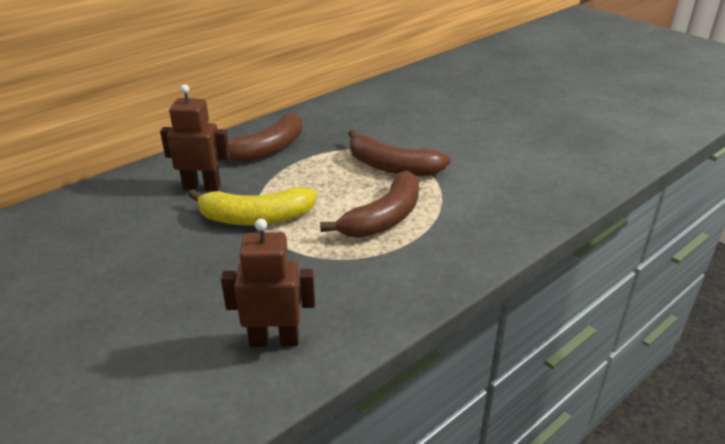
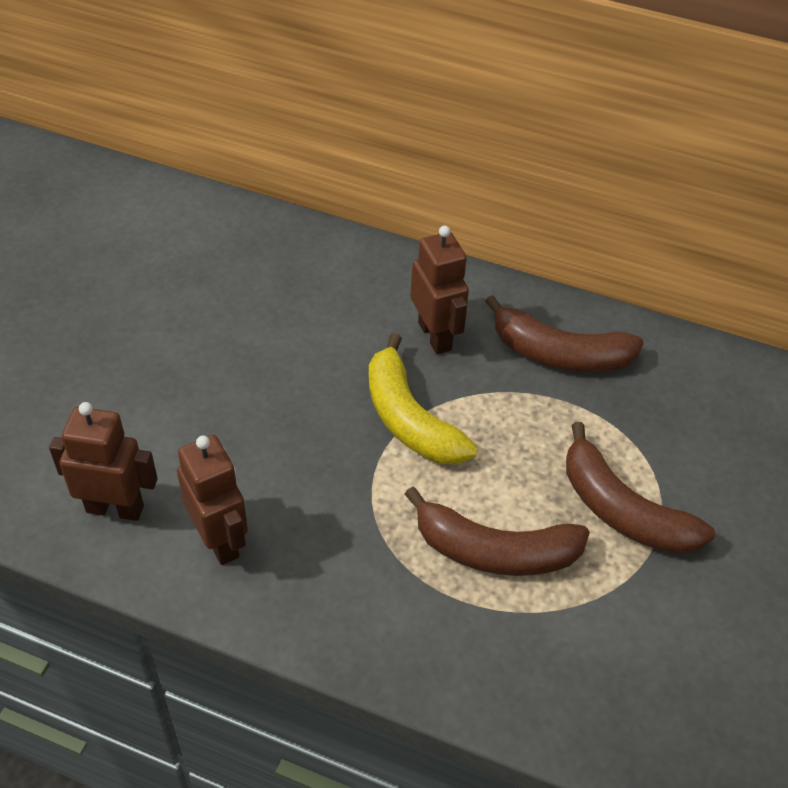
camera: 60 degrees right, 15 degrees up
brown banana [348,130,451,176] -> brown banana turned 45 degrees counterclockwise [566,422,715,555]
none -> brown robot [49,402,158,521]

